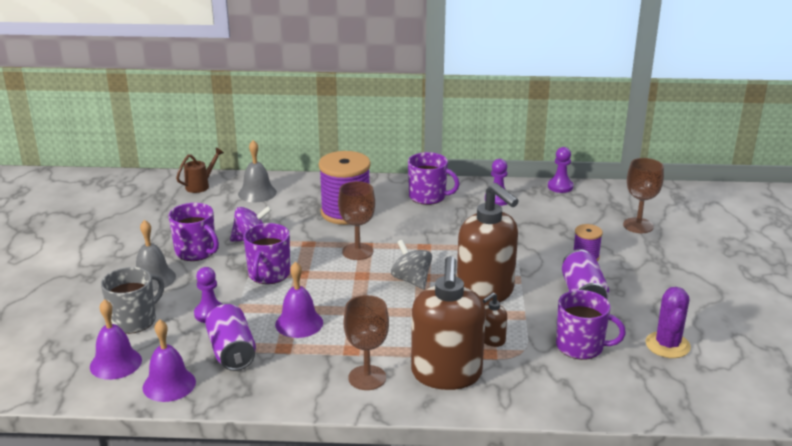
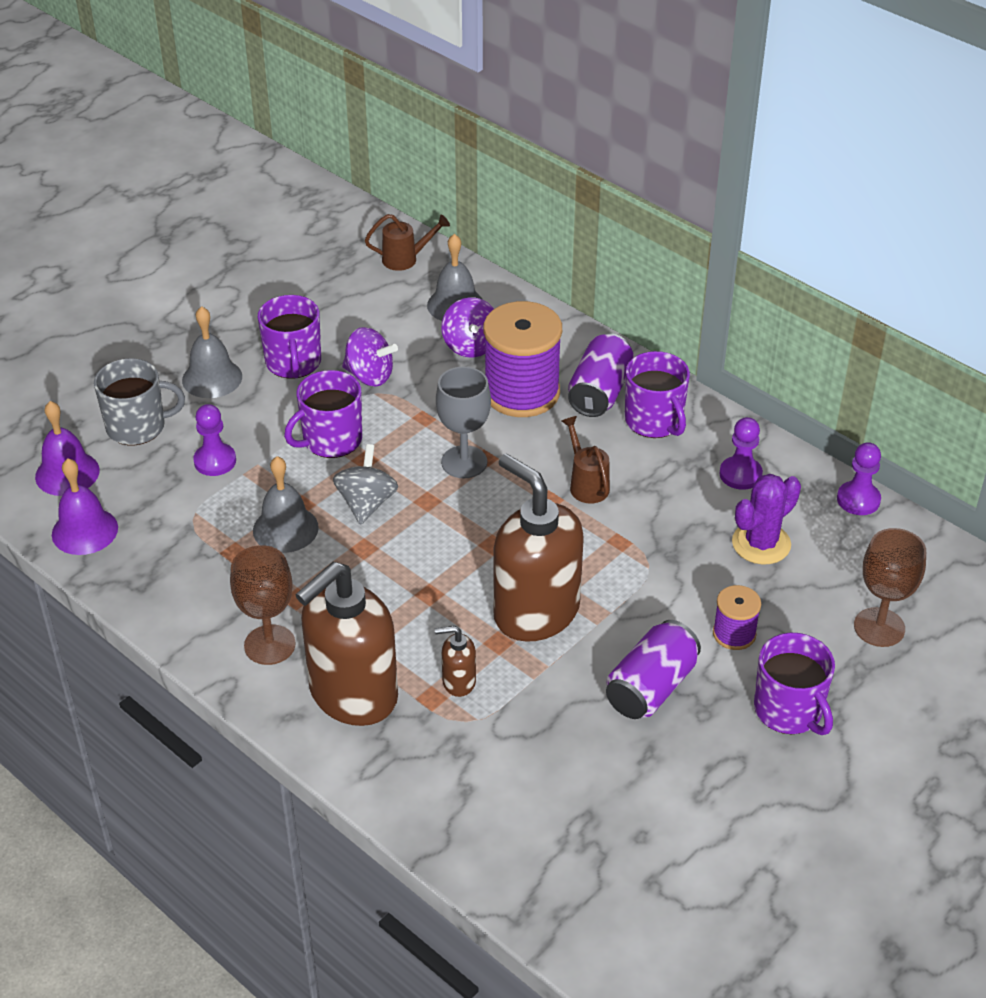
camera: 40 degrees right, 15 degrees up
purple can [205,304,256,371] -> purple can moved to [568,333,634,417]
purple bell [275,262,323,338] -> grey bell [253,456,319,553]
brown goblet [338,181,375,260] -> grey goblet [436,367,491,478]
grey spinning top [391,240,432,290] -> grey spinning top moved to [333,444,398,525]
brown soap dispenser [457,183,519,305] -> brown soap dispenser turned 135 degrees clockwise [493,453,584,642]
purple mug [556,290,626,360] -> purple mug moved to [754,633,835,735]
purple cactus [645,287,691,358] -> purple cactus moved to [732,474,801,565]
none -> purple spinning top [442,297,494,357]
none -> brown watering can [562,416,610,504]

